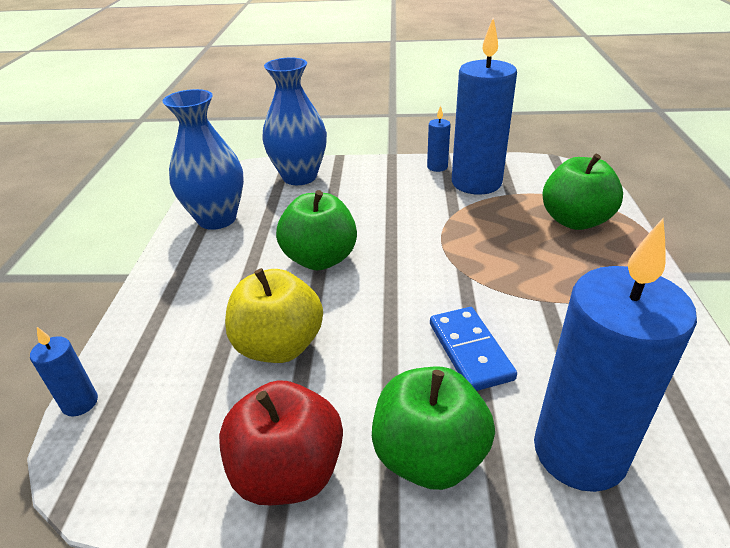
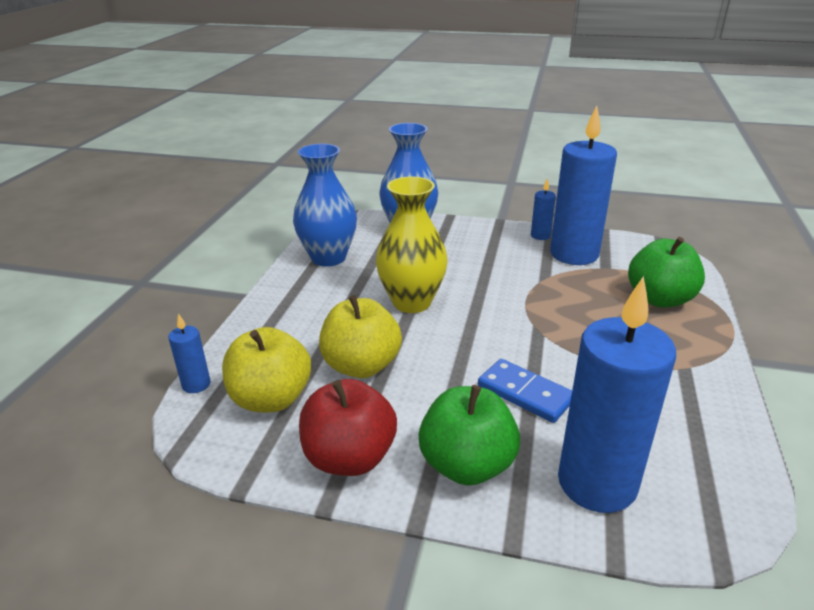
camera: 10 degrees right, 5 degrees down
green apple [276,190,357,271] -> yellow vase [376,177,448,313]
blue domino [430,307,517,391] -> blue domino turned 45 degrees counterclockwise [478,359,572,423]
none -> yellow apple [222,327,311,412]

